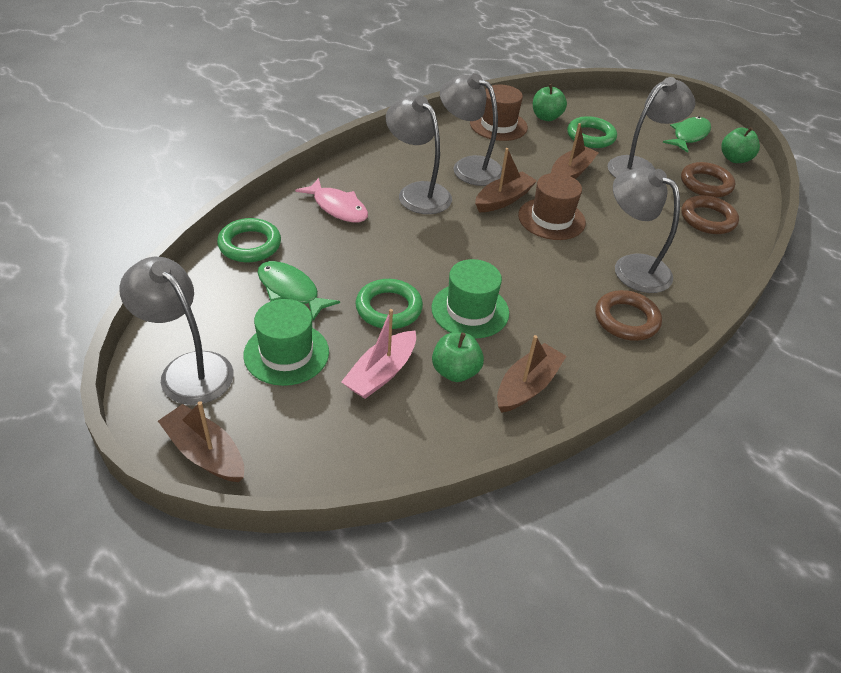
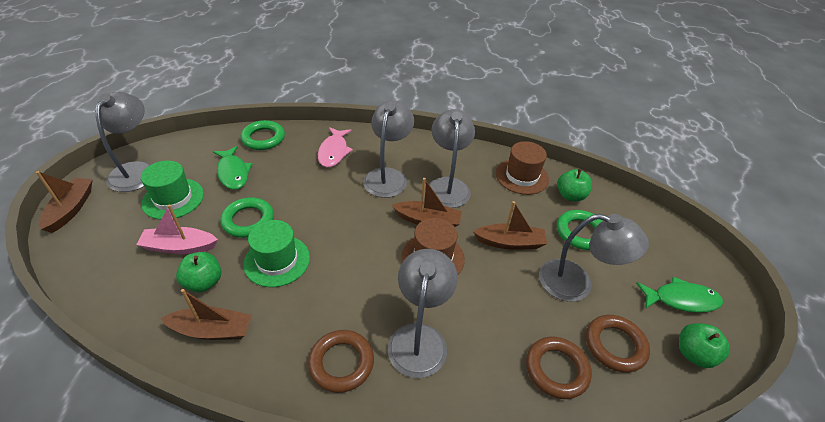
camera: 55 degrees right, 0 degrees up
green fish [257,261,340,321] -> green fish turned 150 degrees clockwise [213,146,252,190]

